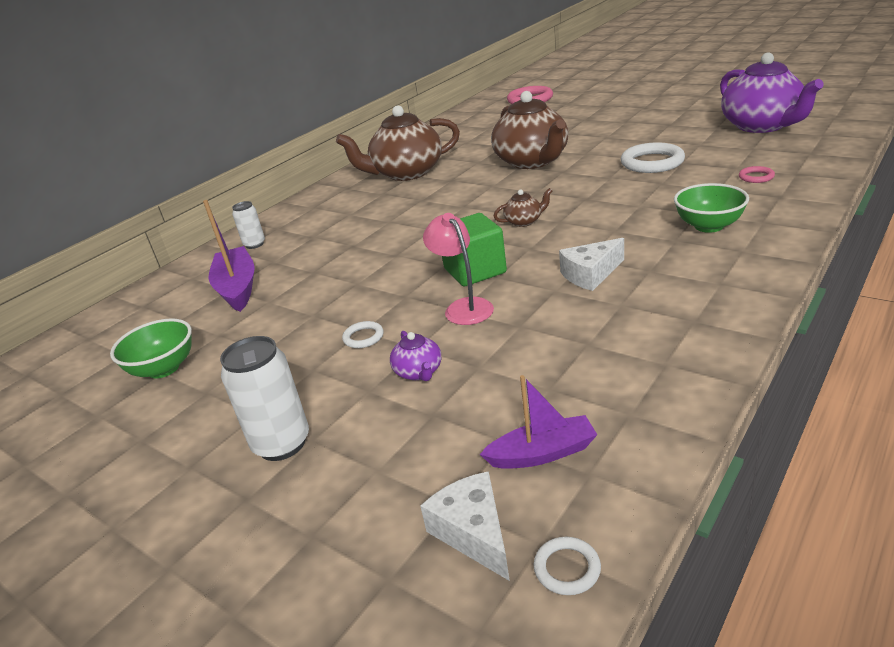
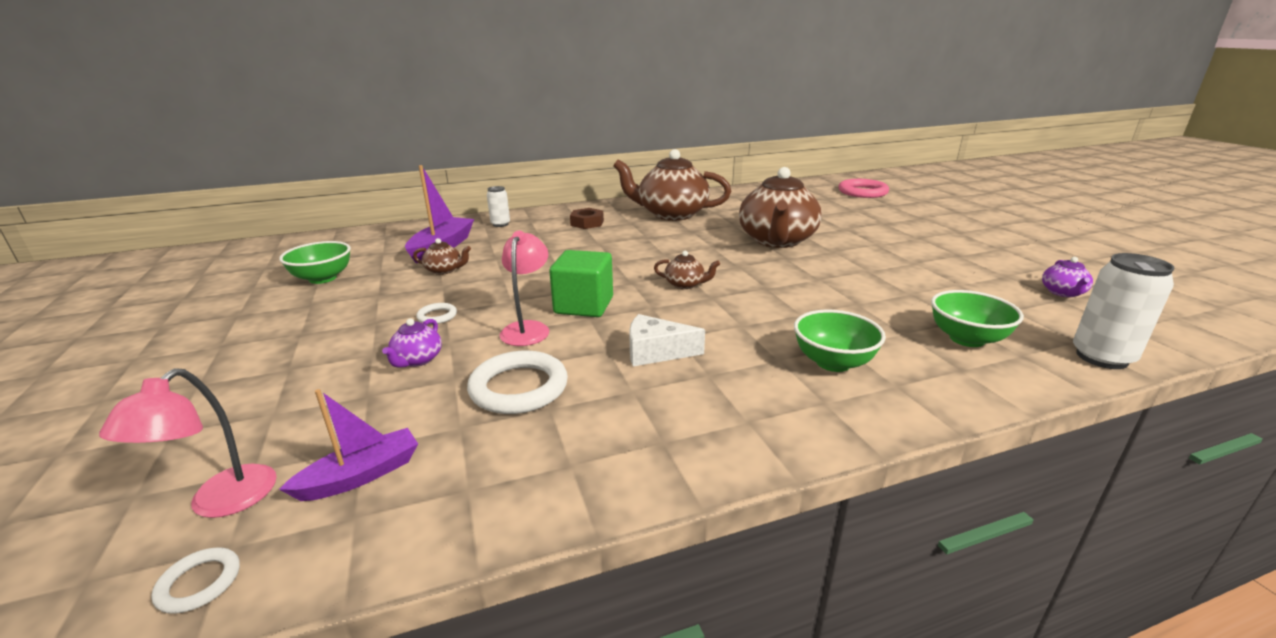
camera: 30 degrees right, 5 degrees down
white can [220,336,309,461] -> white can moved to [1073,253,1175,369]
white cheese [420,471,510,581] -> pink lamp [99,368,277,518]
purple boat [480,375,597,469] -> purple boat turned 60 degrees counterclockwise [279,389,418,501]
white ring [621,142,685,173] -> white ring moved to [467,350,568,414]
purple teapot [720,52,824,133] -> purple teapot [1042,257,1093,297], size x0.42
pink ring [739,166,775,183] -> green bowl [931,290,1024,347]
none -> brown teapot [413,238,471,275]
none -> brown nut [570,208,604,229]

